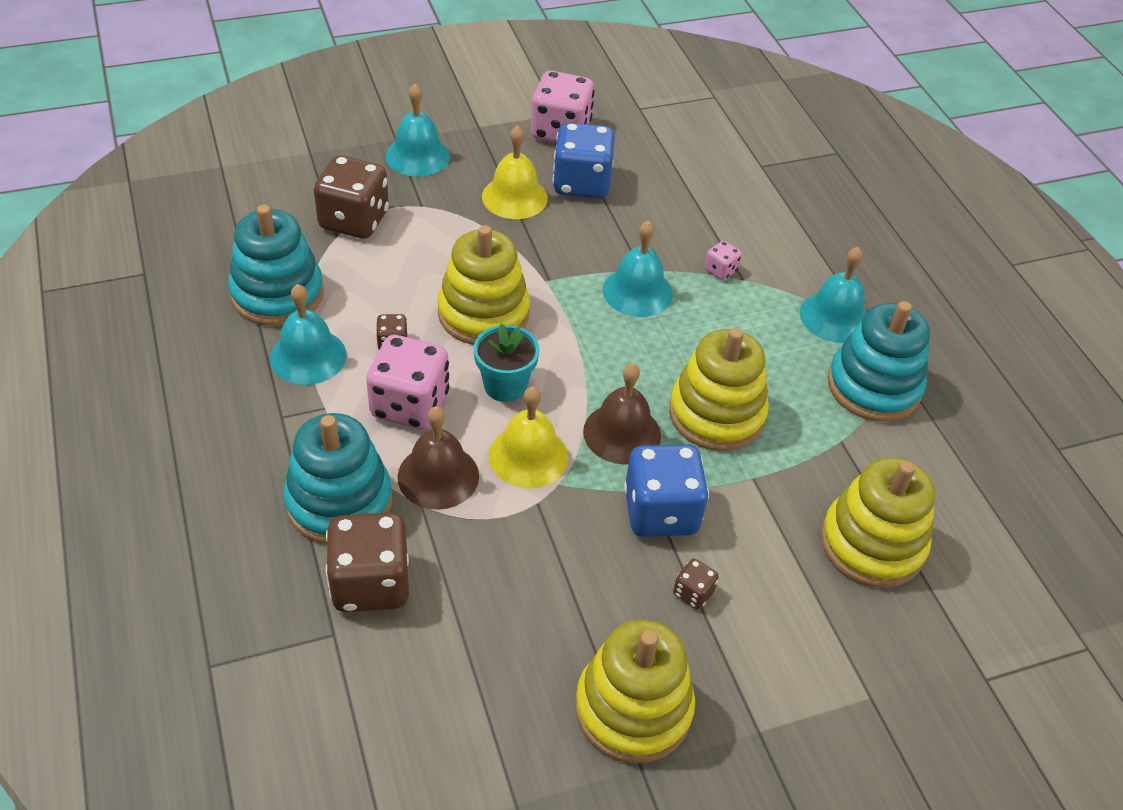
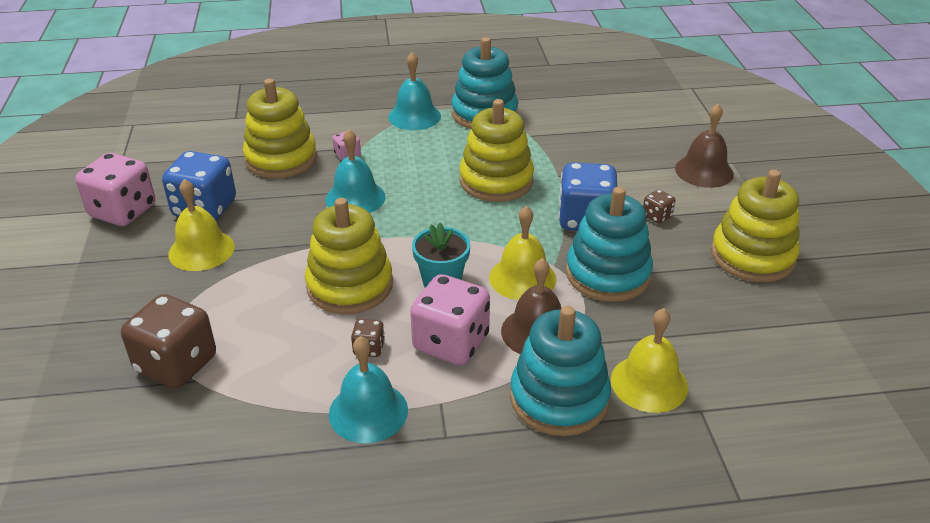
camera: 75 degrees left, 10 degrees down
turquoise stacking toy [228,205,324,326] -> turquoise stacking toy moved to [566,187,653,302]
brown dice [326,512,409,612] -> yellow bell [611,308,688,413]
turquoise bell [386,84,450,177] -> none
brown bell [583,364,661,464] -> brown bell moved to [675,104,734,188]
yellow stacking toy [821,457,935,588] -> yellow stacking toy moved to [243,79,317,178]

